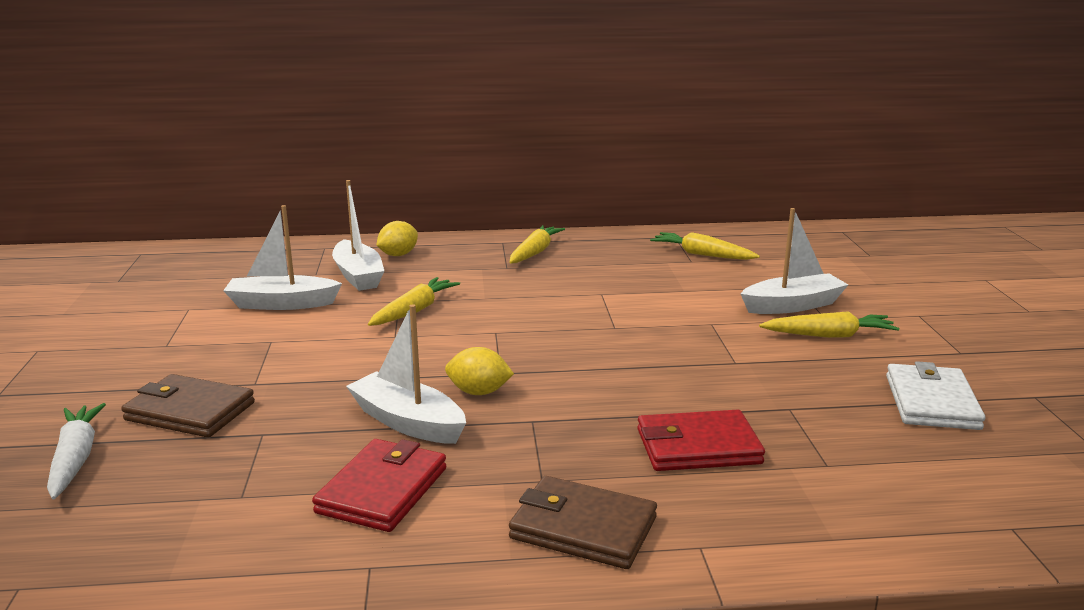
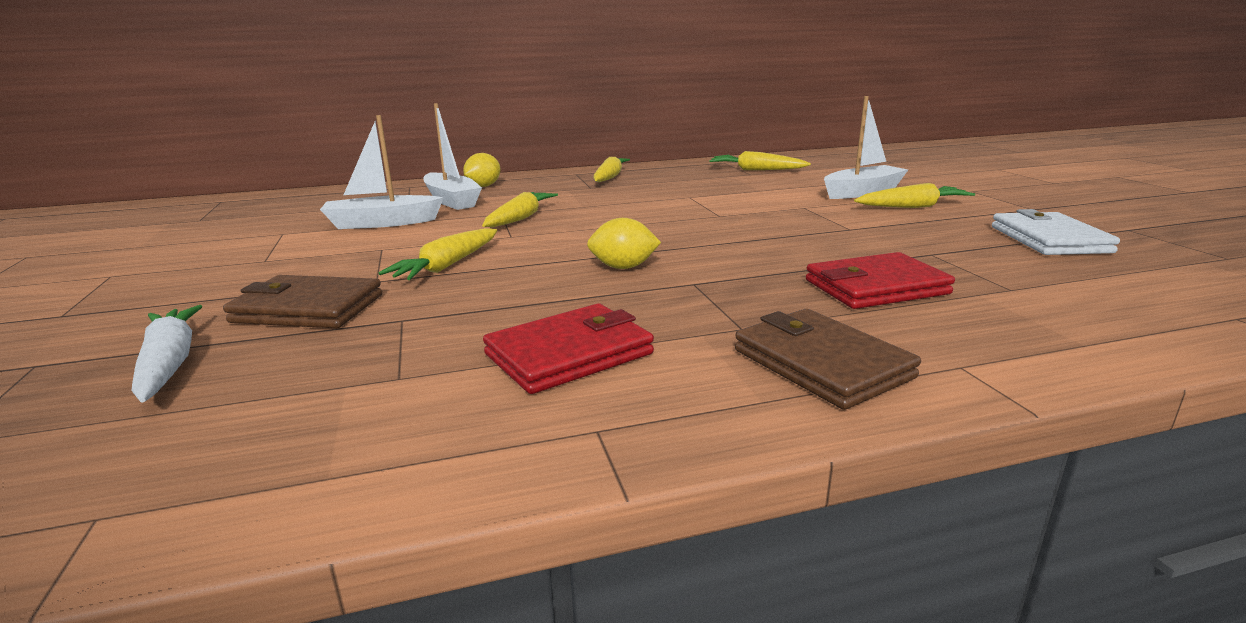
camera: 10 degrees left, 0 degrees up
red wallet [312,439,446,532] -> red wallet turned 45 degrees clockwise [483,303,654,394]
white boat [346,304,466,444] -> none
brown wallet [509,476,657,569] -> brown wallet turned 45 degrees clockwise [735,309,921,410]
none -> yellow carrot [378,228,497,280]

